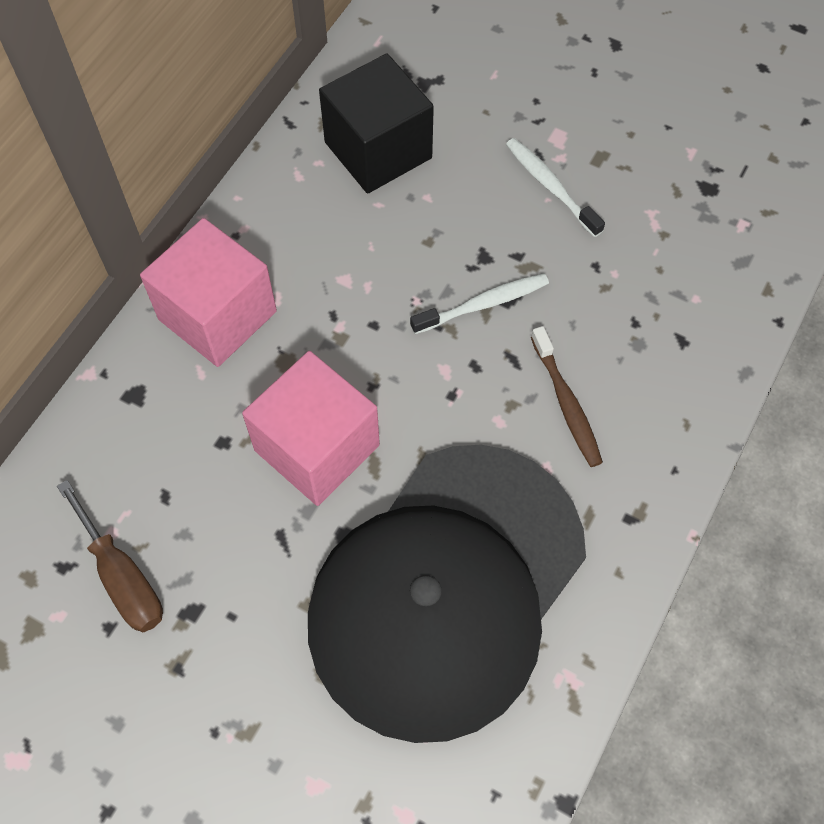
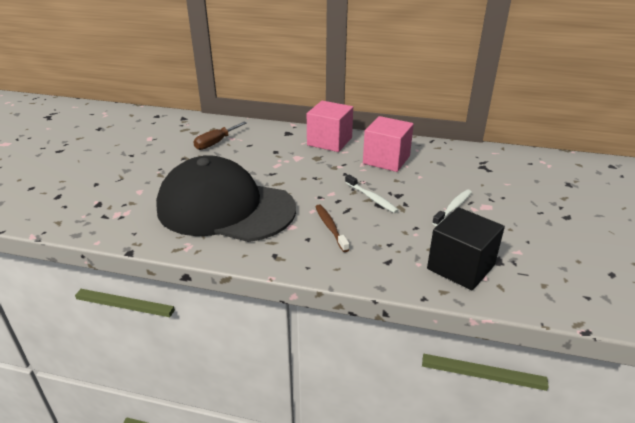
camera: 75 degrees right, 30 degrees down
pink cube [242,351,380,506] -> pink cube moved to [363,116,414,172]
black cube [319,54,434,194] -> black cube moved to [427,207,505,291]
brown toothbrush [531,326,603,467] -> brown toothbrush turned 105 degrees clockwise [316,204,349,252]

